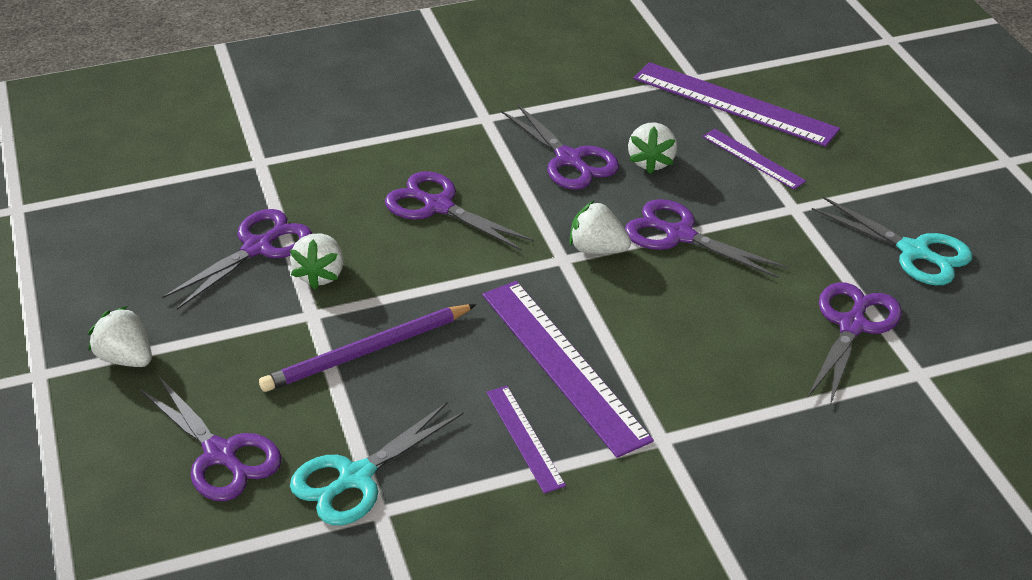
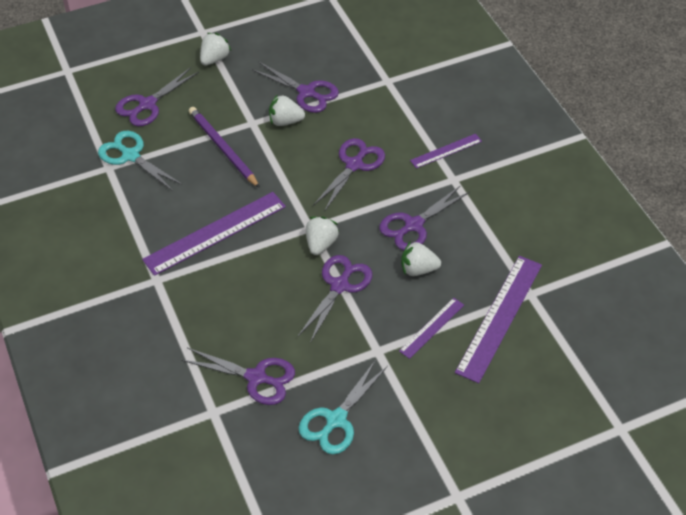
camera: 85 degrees right, 10 degrees up
purple ruler [486,386,566,494] -> purple ruler moved to [410,134,482,168]

